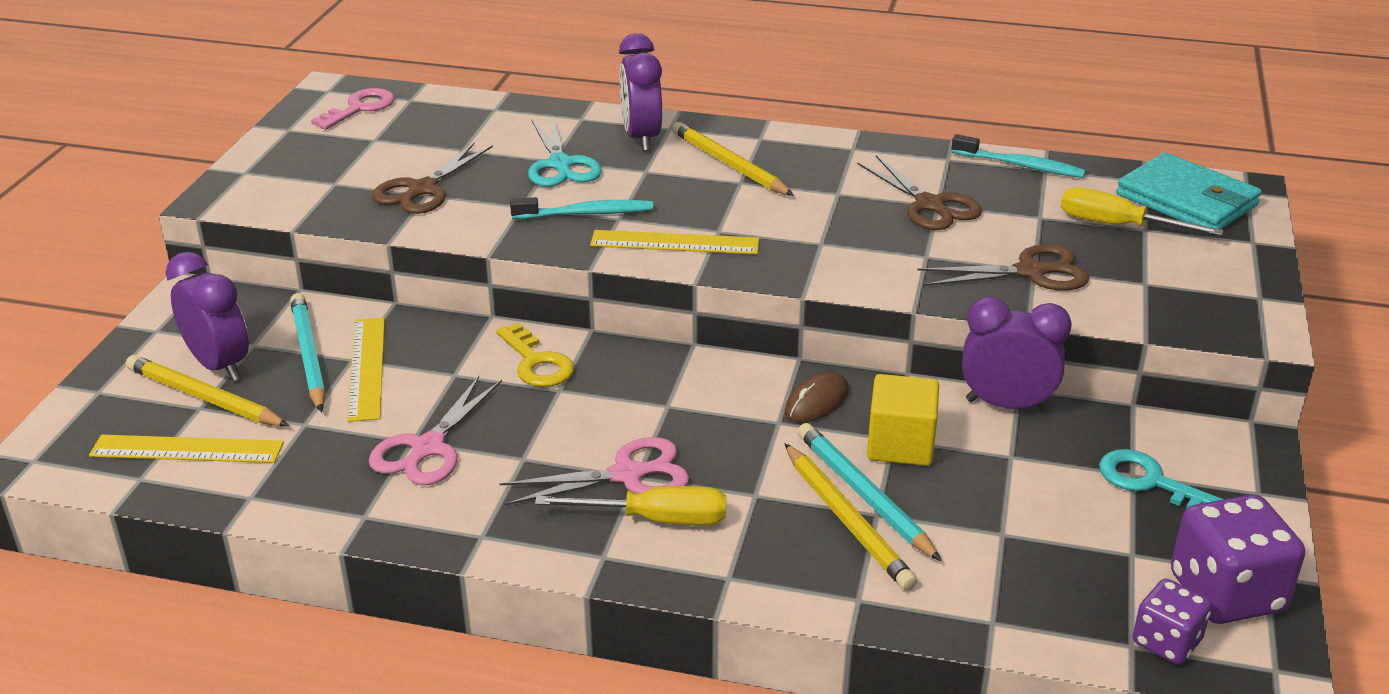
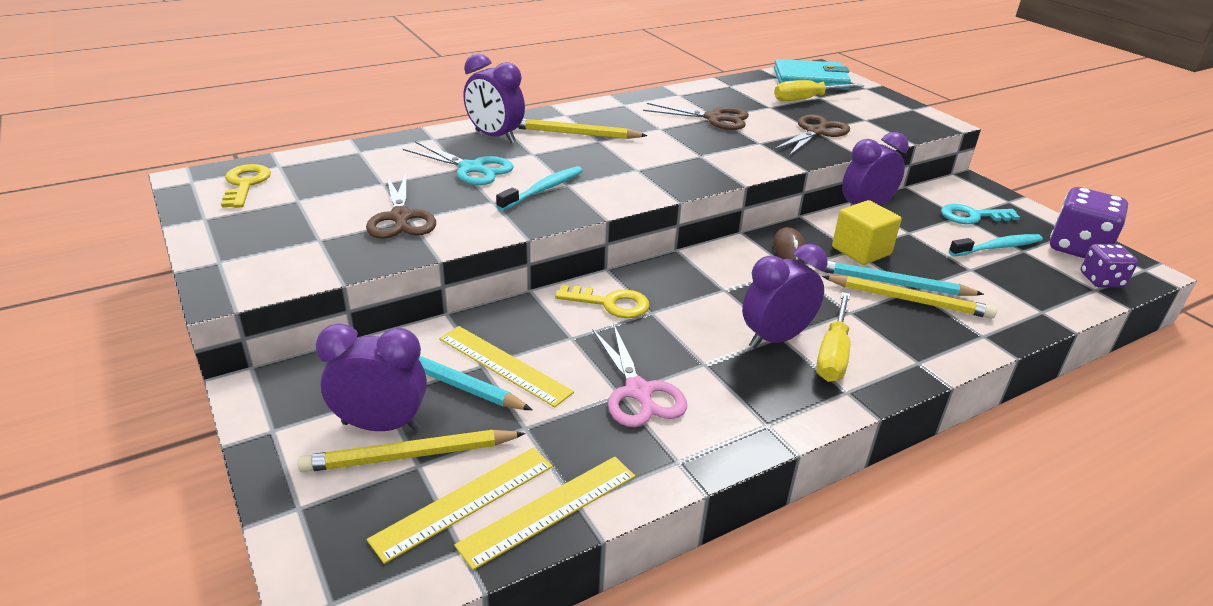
camera: 45 degrees left, 0 degrees up
pink key [311,88,395,130] -> yellow key [221,164,271,208]
pink scissors [500,437,689,505] -> purple clock [742,244,827,349]
yellow screwdriver [535,486,726,525] -> yellow screwdriver turned 150 degrees clockwise [816,292,850,382]
yellow ruler [590,230,759,254] -> yellow ruler moved to [454,457,635,570]
turquoise toothbrush [951,134,1086,178] -> turquoise toothbrush moved to [949,234,1043,256]

